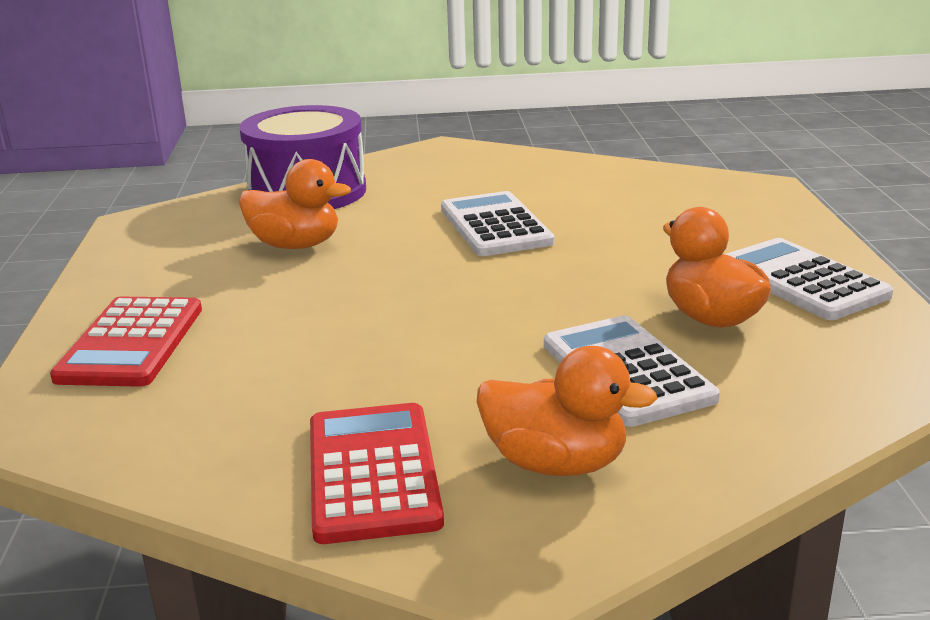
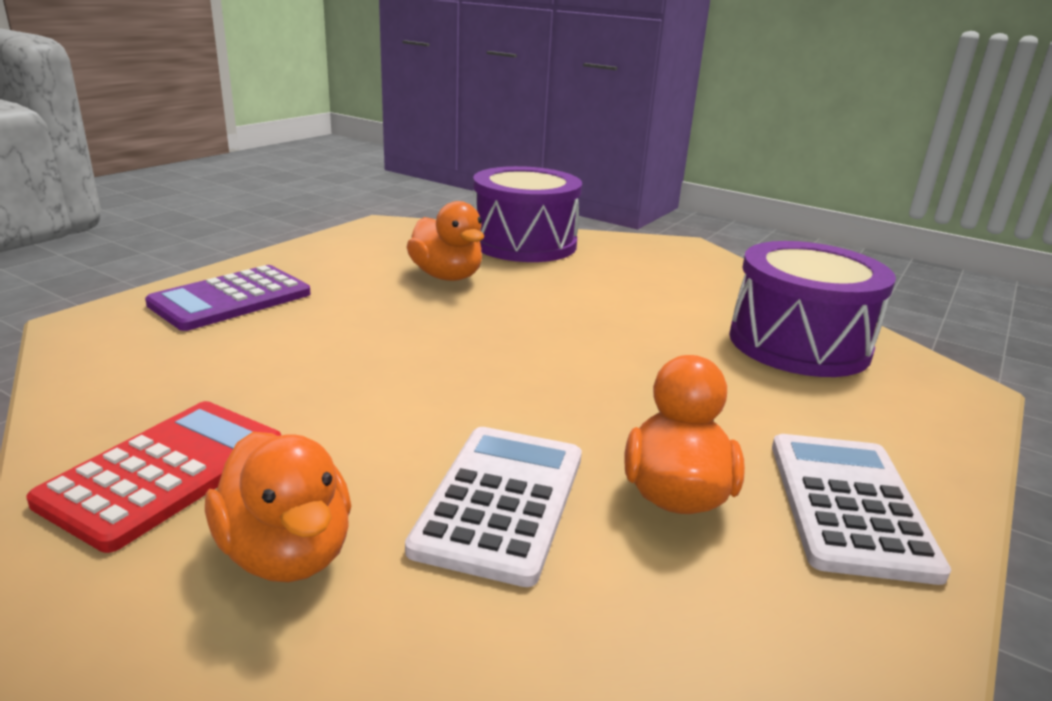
camera: 35 degrees right, 0 degrees up
red calculator [50,297,202,387] -> purple calculator [145,265,311,331]
white calculator [441,191,555,256] -> none
none -> purple drum [729,241,896,377]

